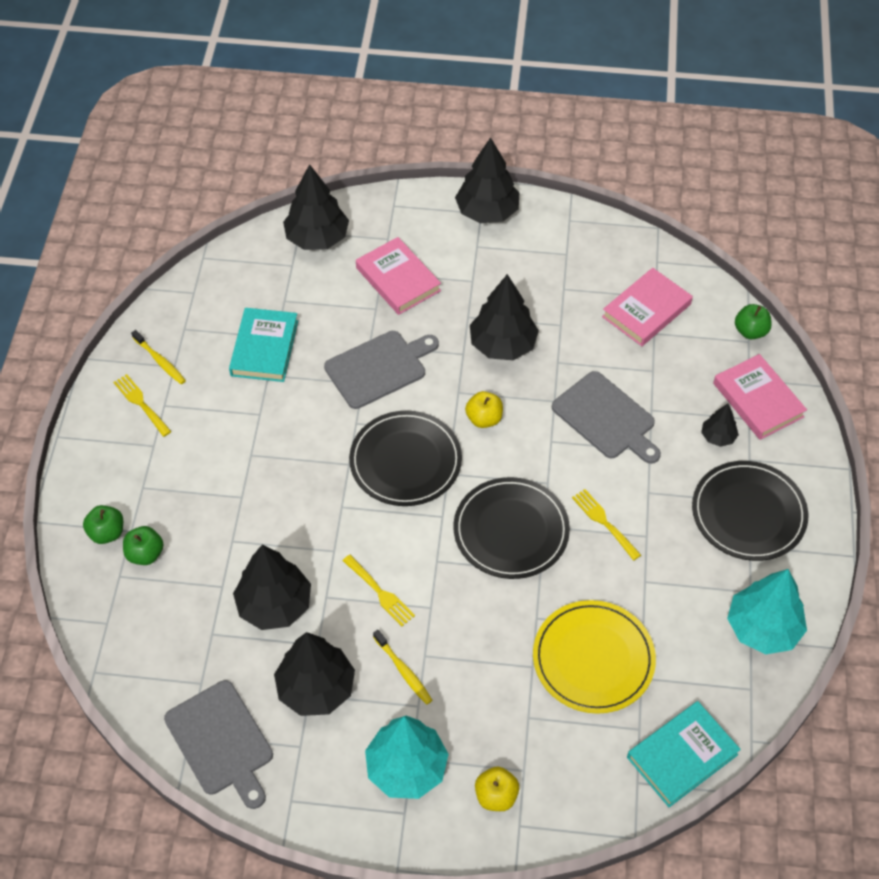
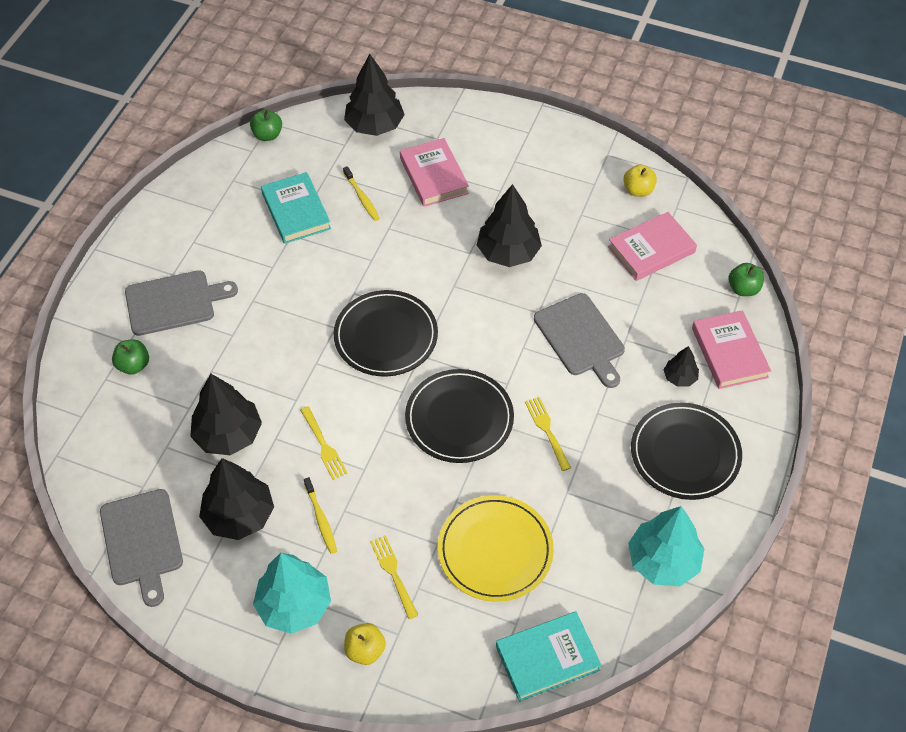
camera: 15 degrees right, 0 degrees up
green apple [83,505,123,544] -> green apple moved to [250,110,282,141]
yellow fork [113,374,172,437] -> yellow fork moved to [370,535,418,619]
yellow toothbrush [131,330,186,384] -> yellow toothbrush moved to [343,166,380,221]
turquoise book [229,308,298,382] -> turquoise book turned 45 degrees counterclockwise [261,172,331,244]
grey cutting board [324,331,439,409] -> grey cutting board moved to [125,270,238,336]
black tree [455,137,519,223] -> none
yellow apple [465,391,503,428] -> yellow apple moved to [623,164,657,197]

